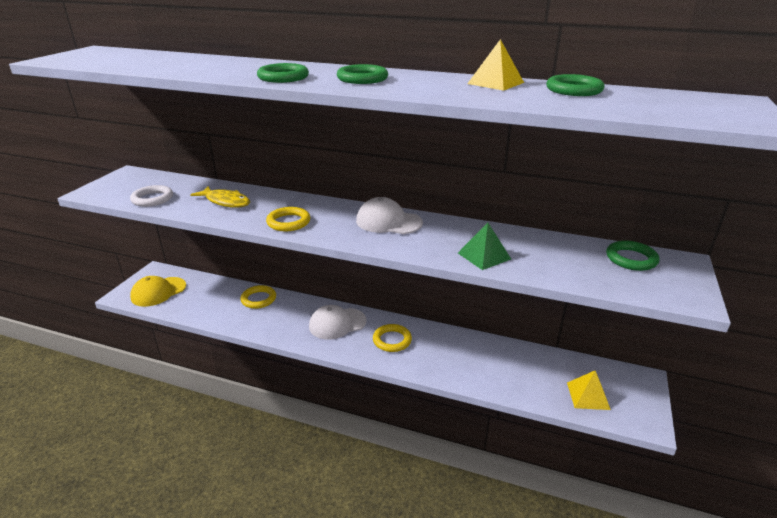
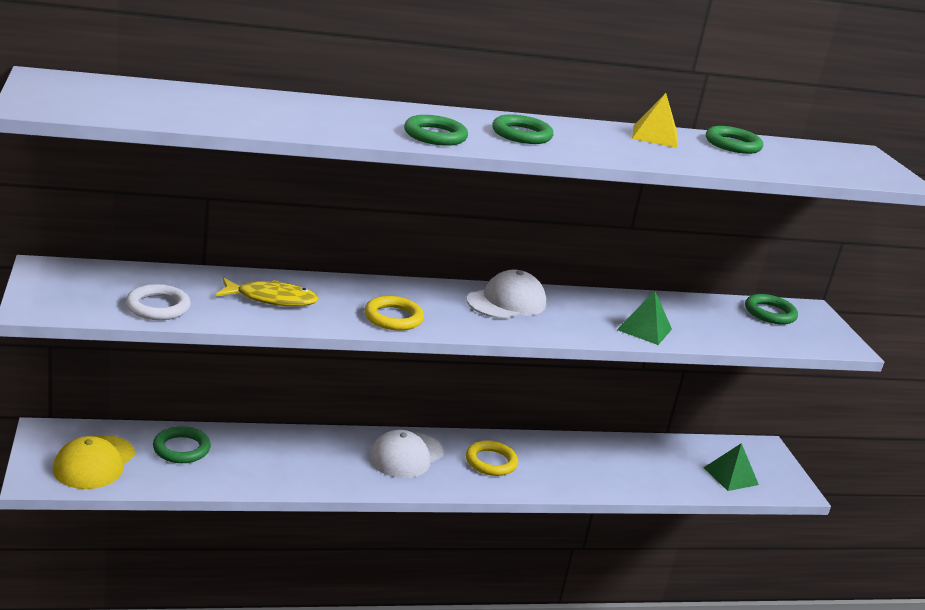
camera: 35 degrees left, 5 degrees down
yellow ring [240,285,276,309] -> none
white cap [356,197,423,234] -> white cap turned 150 degrees clockwise [466,270,546,319]
yellow pyramid [567,370,611,410] -> green pyramid [704,443,759,491]
none -> green ring [153,426,211,463]

